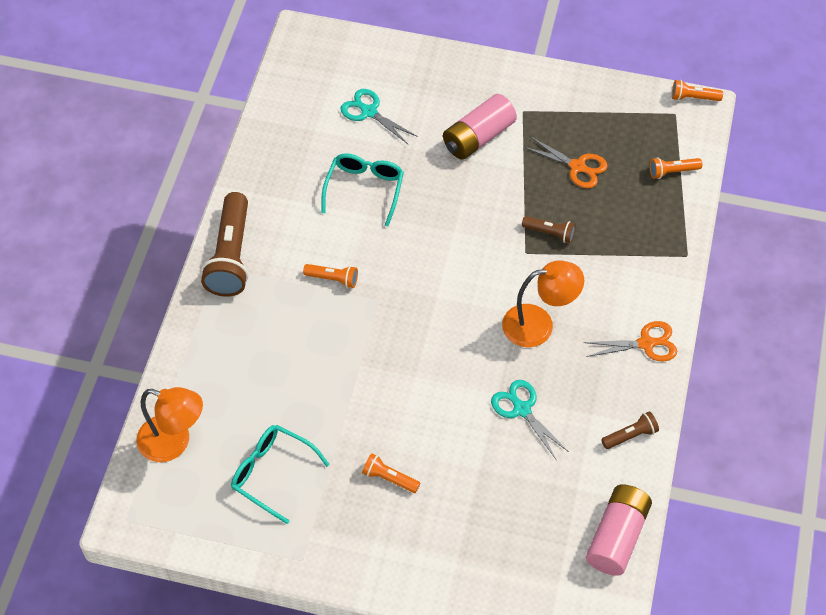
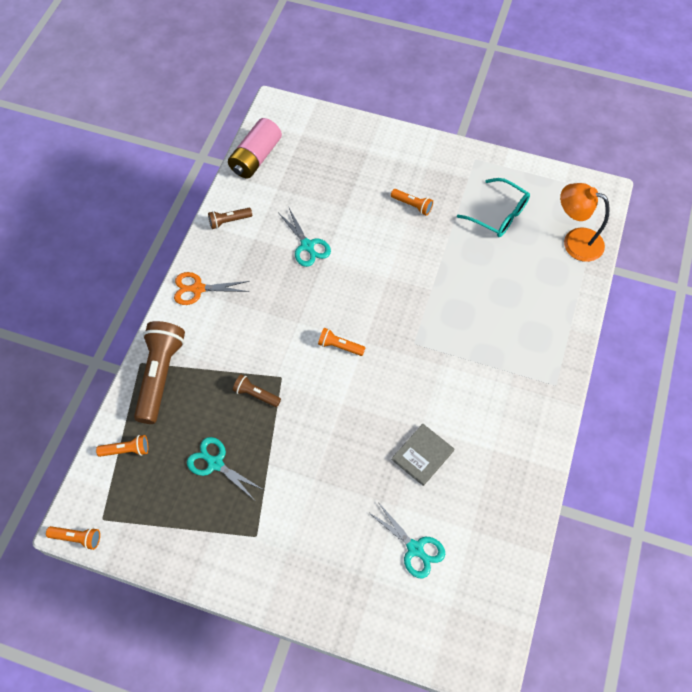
camera: 175 degrees left, 5 degrees up
brown flashlight [201,192,248,297] -> brown flashlight moved to [134,321,185,424]
orange flashlight [303,264,358,288] -> orange flashlight moved to [318,328,366,356]
turquoise glasses [321,153,404,226] -> grey book [392,424,454,486]
pink battery [443,94,517,160] -> none
orange lamp [502,260,584,347] -> none
orange scissors [523,137,607,188] -> turquoise scissors [187,437,264,500]

